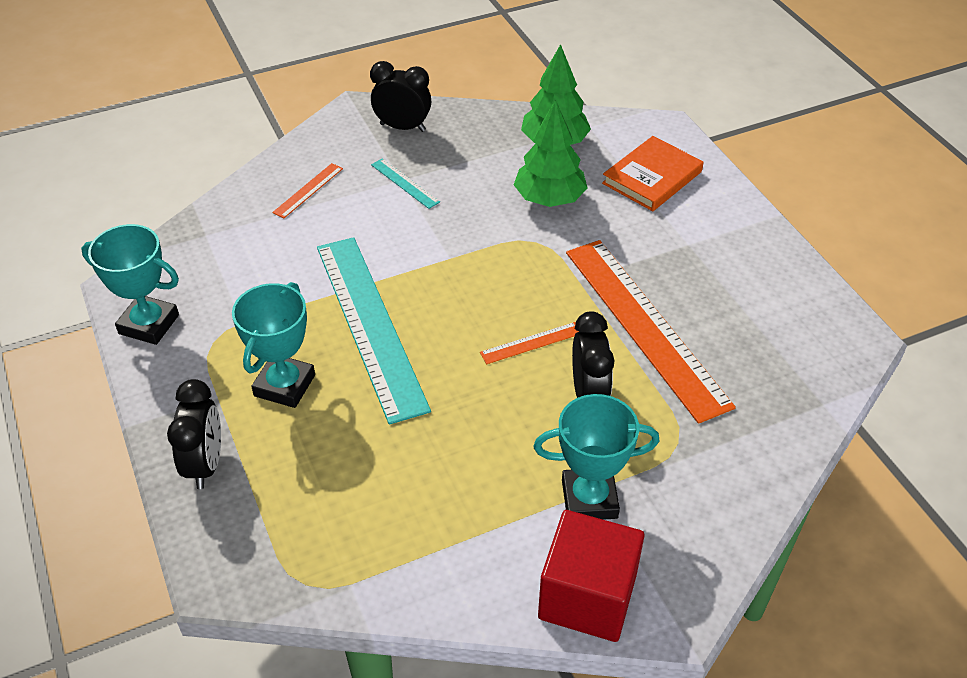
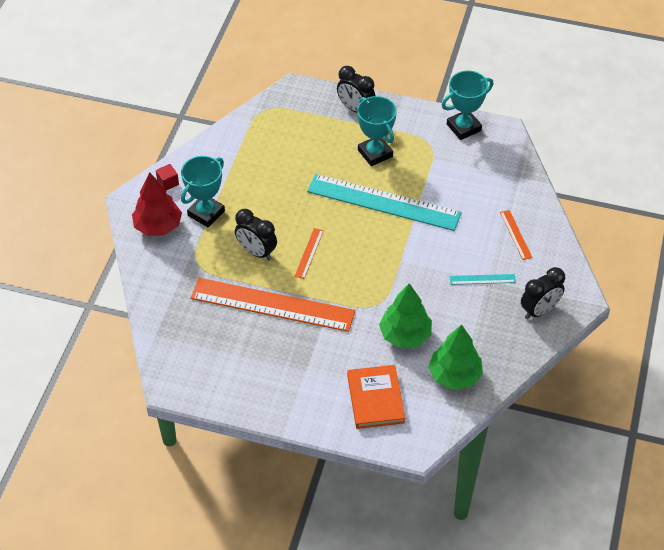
camera: 130 degrees right, 5 degrees up
red cube [538,510,644,642] -> red cube [156,164,179,190], size x0.42
none -> red tree [132,172,182,236]

